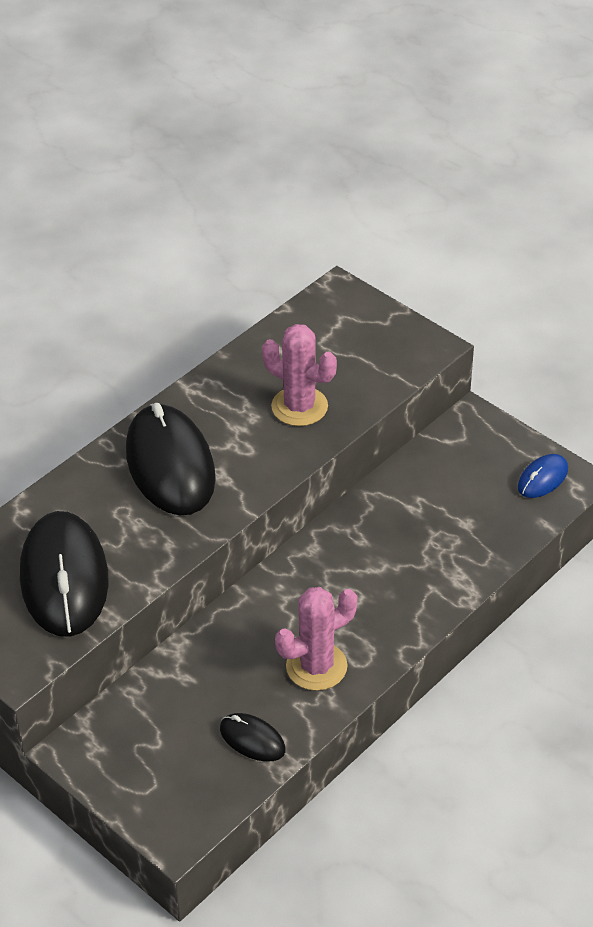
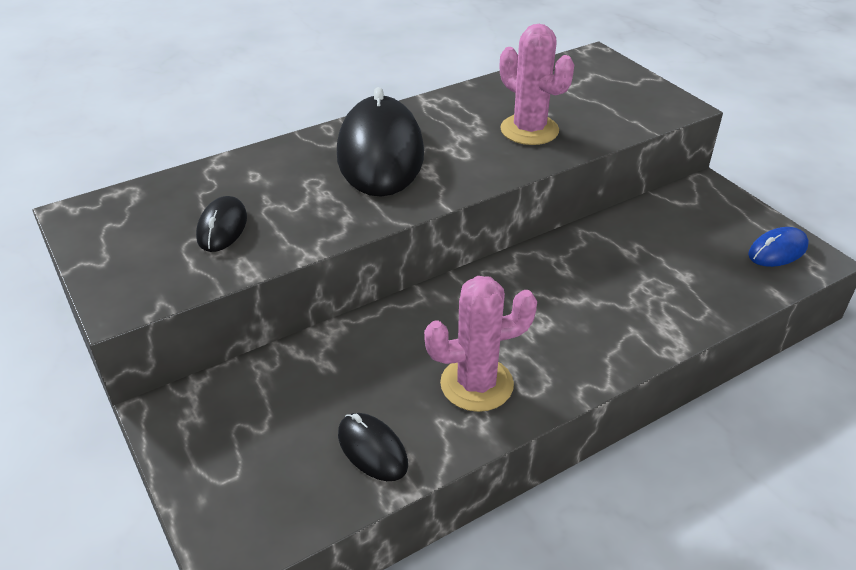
camera: 15 degrees right, 5 degrees down
black mouse [20,511,109,637] -> black mouse [196,196,247,252], size x0.47

